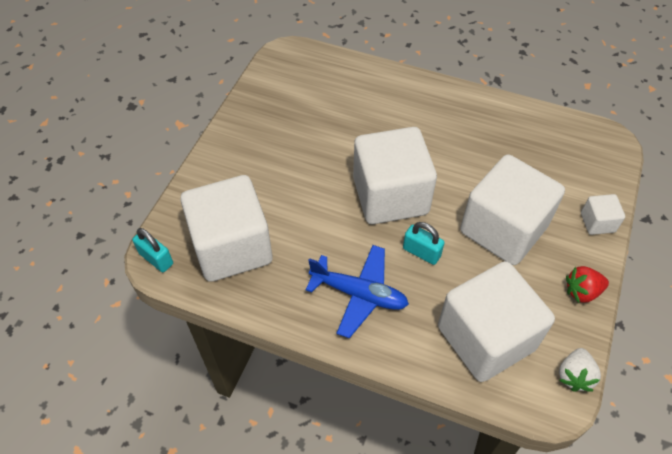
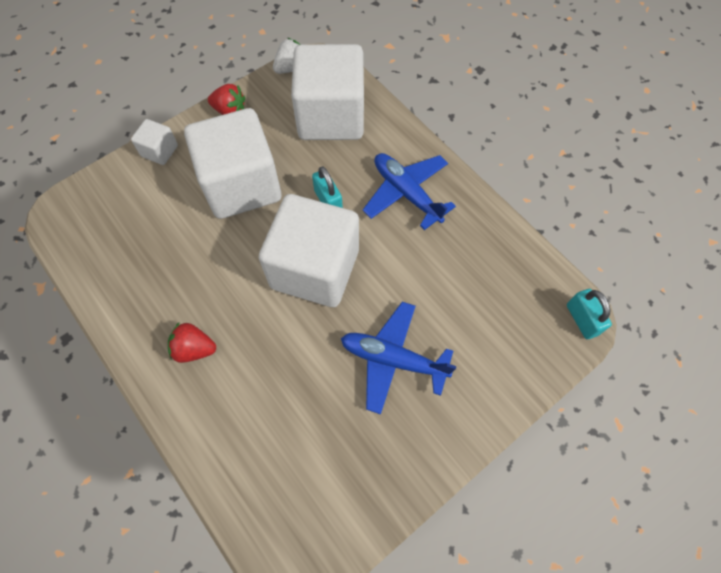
camera: 150 degrees left, 10 degrees up
white cube [180,175,272,282] -> none
none -> red strawberry [168,322,216,363]
none -> blue plane [341,302,457,415]

